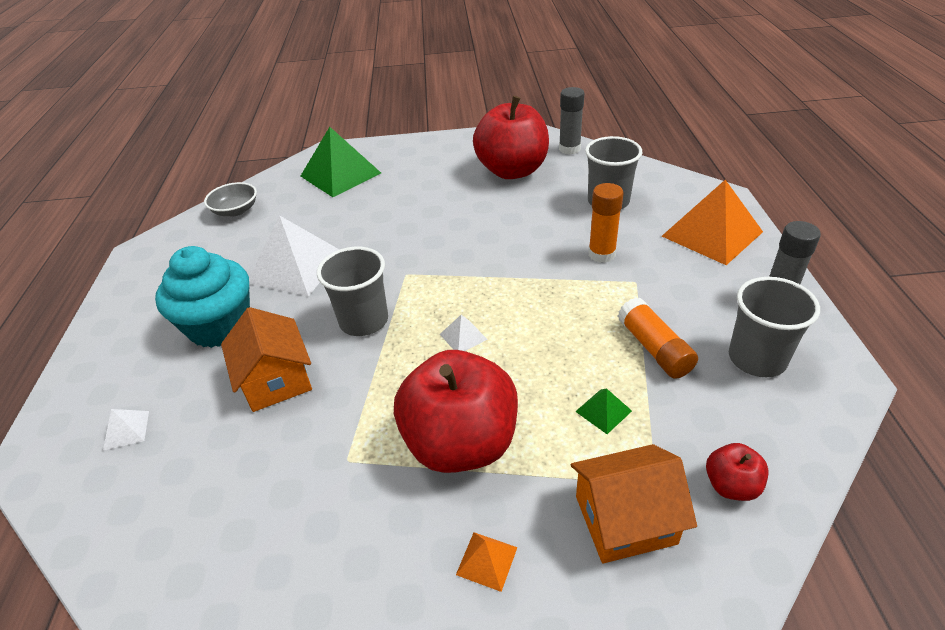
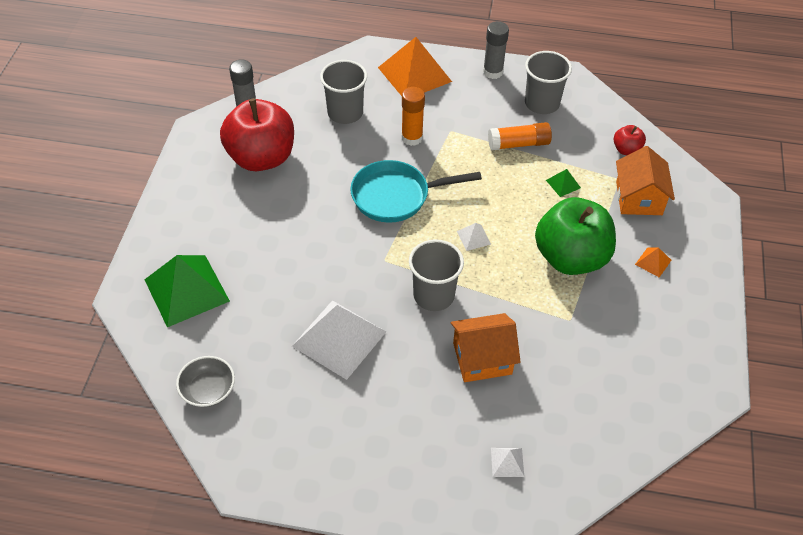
camera: 80 degrees left, 10 degrees up
turquoise cupcake [155,246,250,348] -> none
red apple [394,350,518,473] -> green apple [535,197,616,275]
none -> turquoise pan [350,160,482,223]

